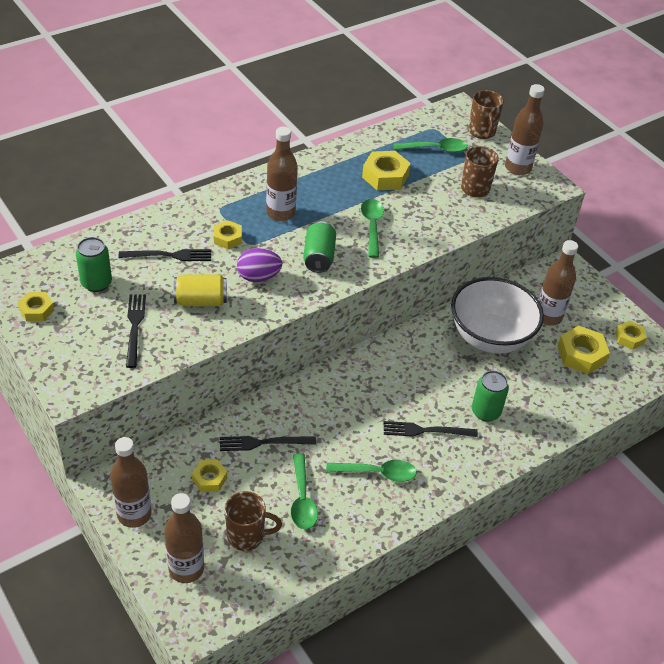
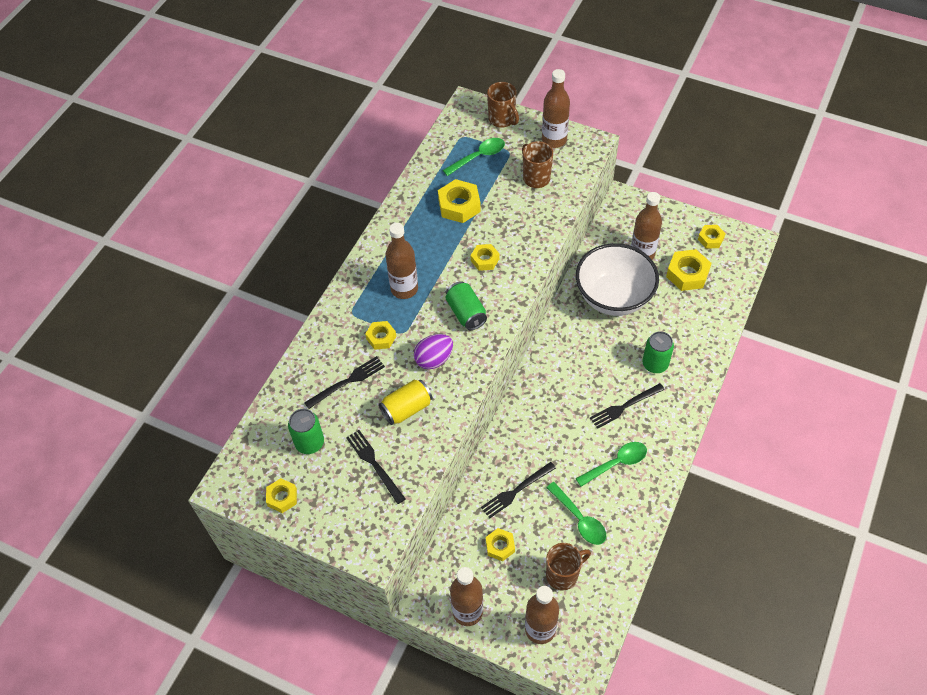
camera: 25 degrees left, 10 degrees up
green spoon [361,199,384,258] -> yellow nut [471,244,499,271]

